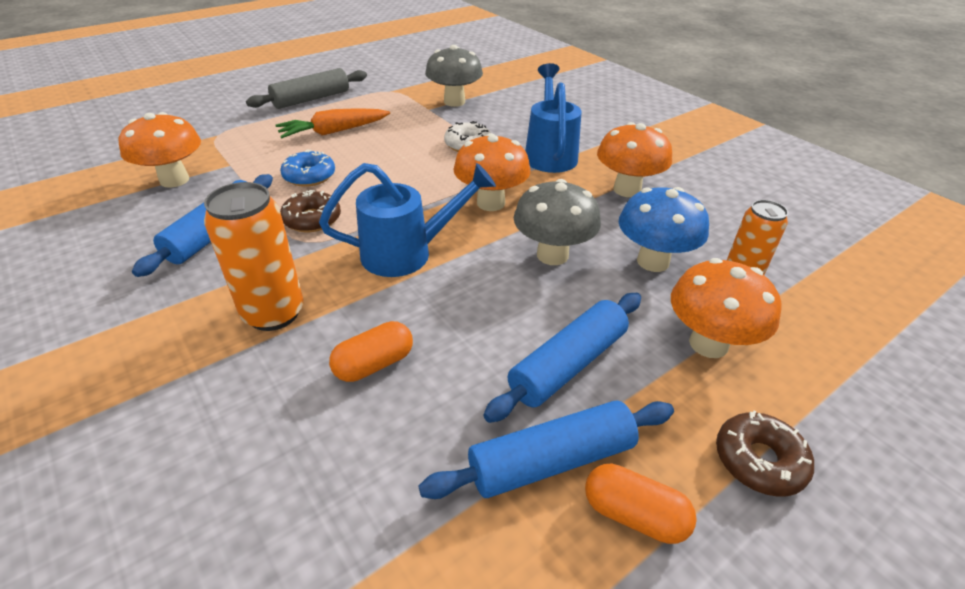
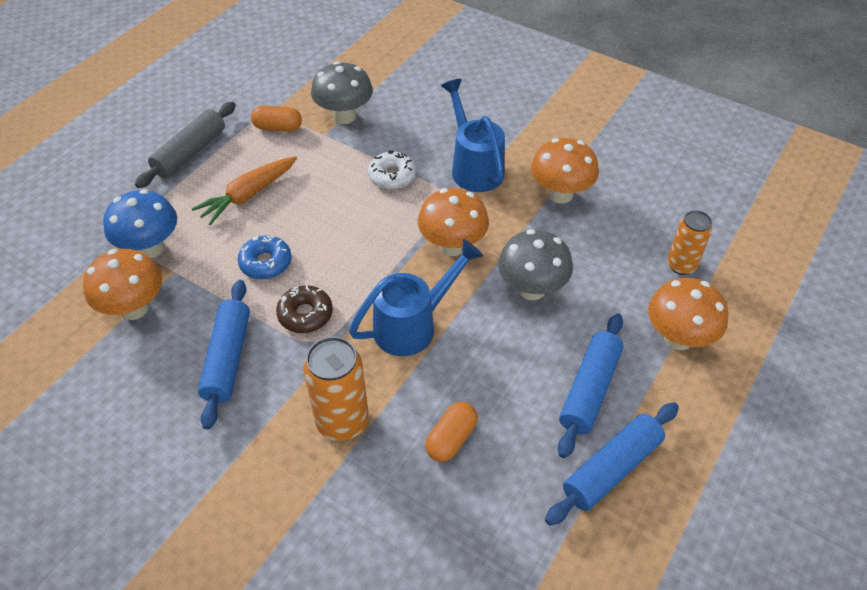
camera: 20 degrees left, 10 degrees up
orange capsule [585,464,697,544] -> orange capsule moved to [251,105,302,132]
blue mushroom [619,187,709,272] -> blue mushroom moved to [103,189,177,258]
brown donut [716,411,814,497] -> none

